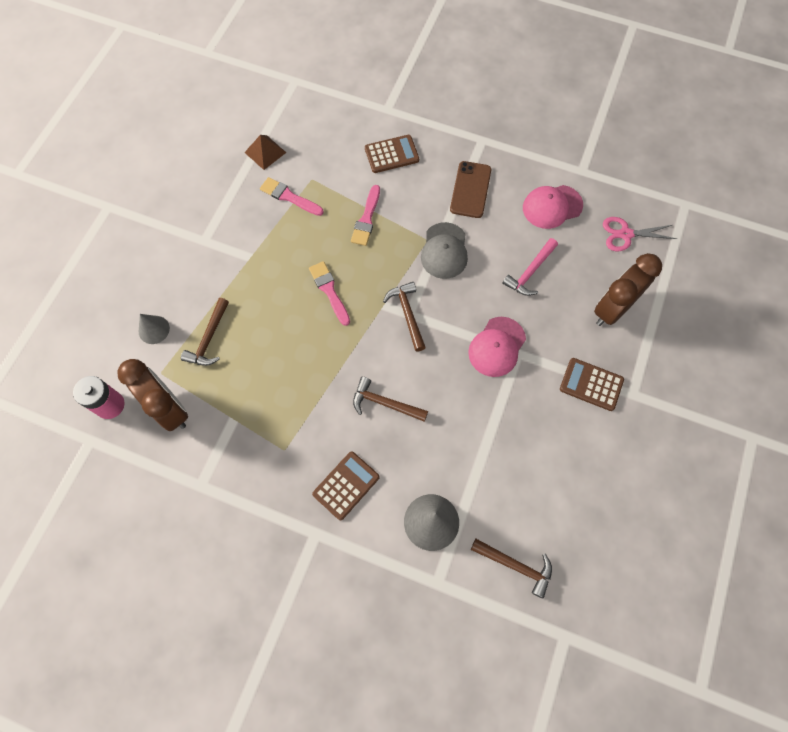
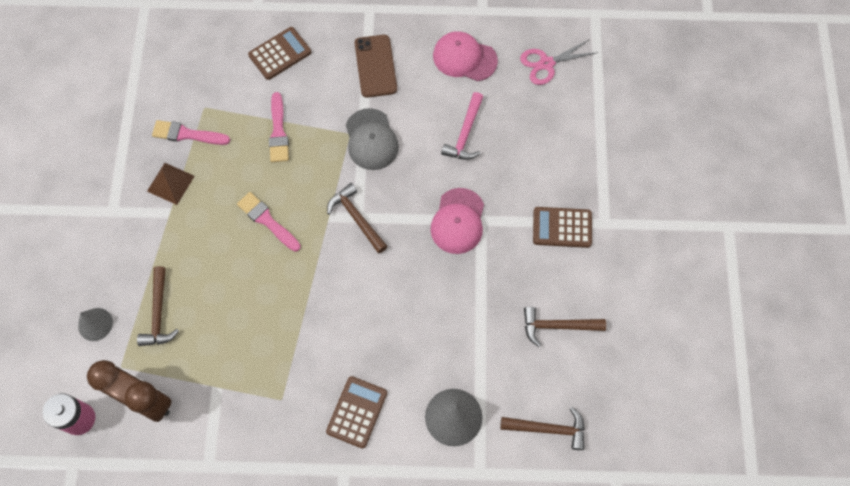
camera: 20 degrees left, 0 degrees up
brown pyramid [244,135,286,170] -> brown pyramid moved to [147,163,195,205]
brown hammer [353,377,428,422] -> brown hammer moved to [524,307,606,347]
pink cap [523,185,583,229] -> pink cap turned 60 degrees clockwise [433,31,498,81]
brown clock [594,253,662,326] -> none

